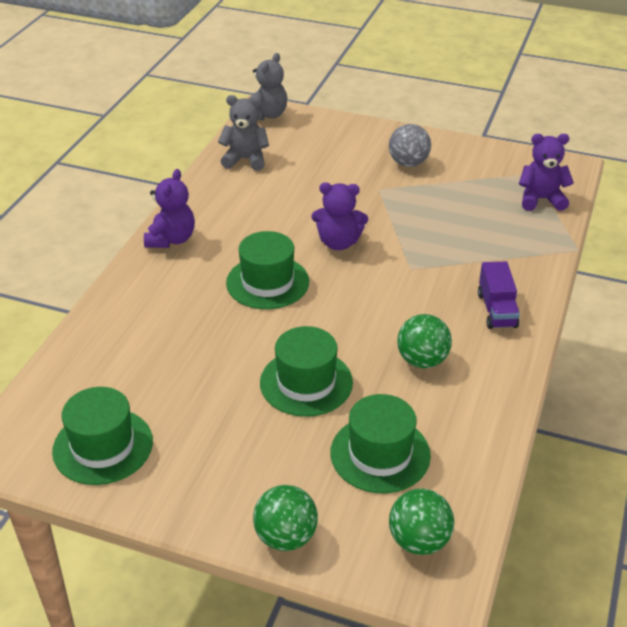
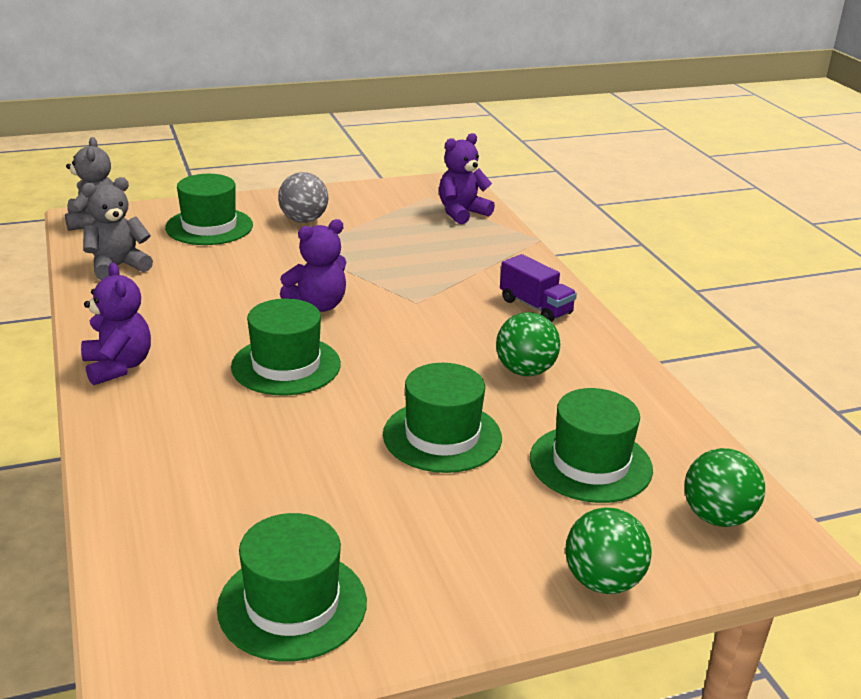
camera: 40 degrees left, 10 degrees down
none -> green hat [165,174,253,245]

